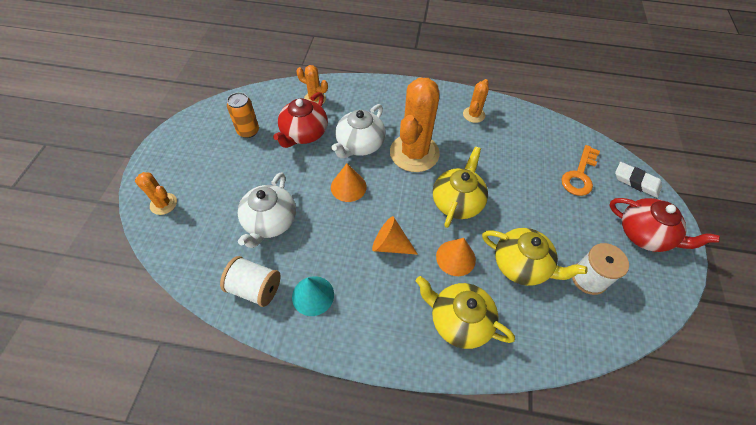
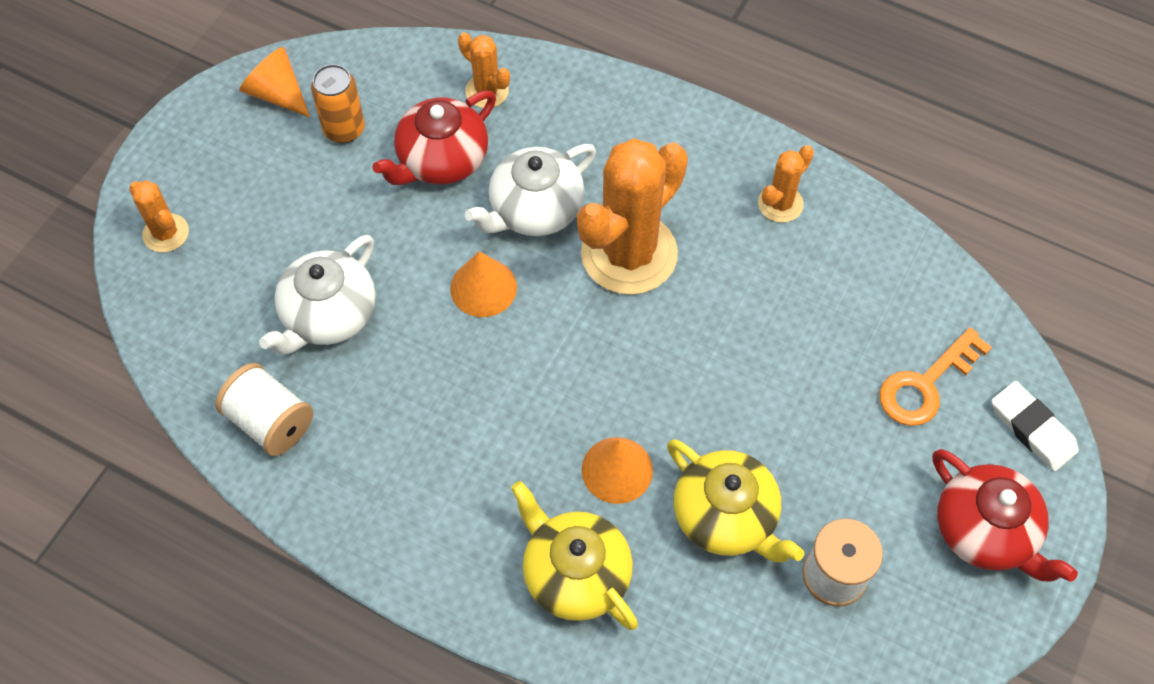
camera: 20 degrees right, 5 degrees up
turquoise cone [292,276,334,316] -> none
orange cone [372,216,418,255] -> orange cone moved to [239,47,310,117]
yellow teapot [433,147,488,228] -> none

